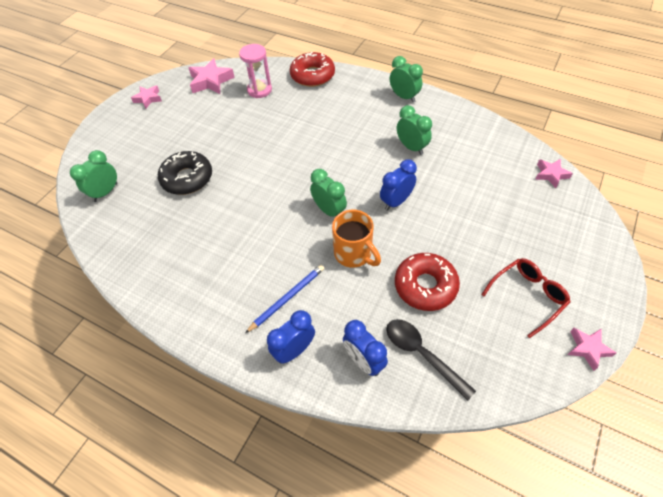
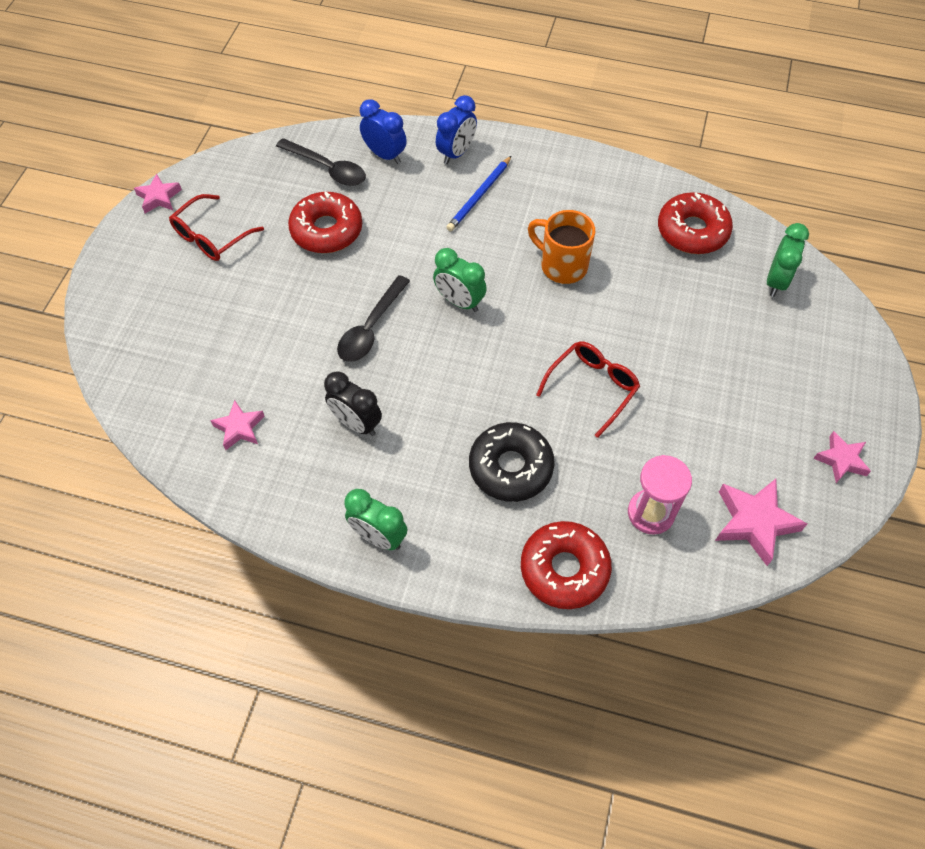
camera: 165 degrees right, 5 degrees up
black donut [158,151,212,195] -> black donut moved to [469,422,555,502]
orange mug [332,210,381,268] -> orange mug moved to [528,210,595,284]
blue clock [380,159,417,211] -> black spoon [337,275,410,362]
green clock [397,105,432,155] -> black clock [324,371,382,436]
pink star [535,159,573,188] -> pink star moved to [210,400,265,450]
none -> red glasses [536,341,640,438]
none -> red donut [658,192,733,254]

